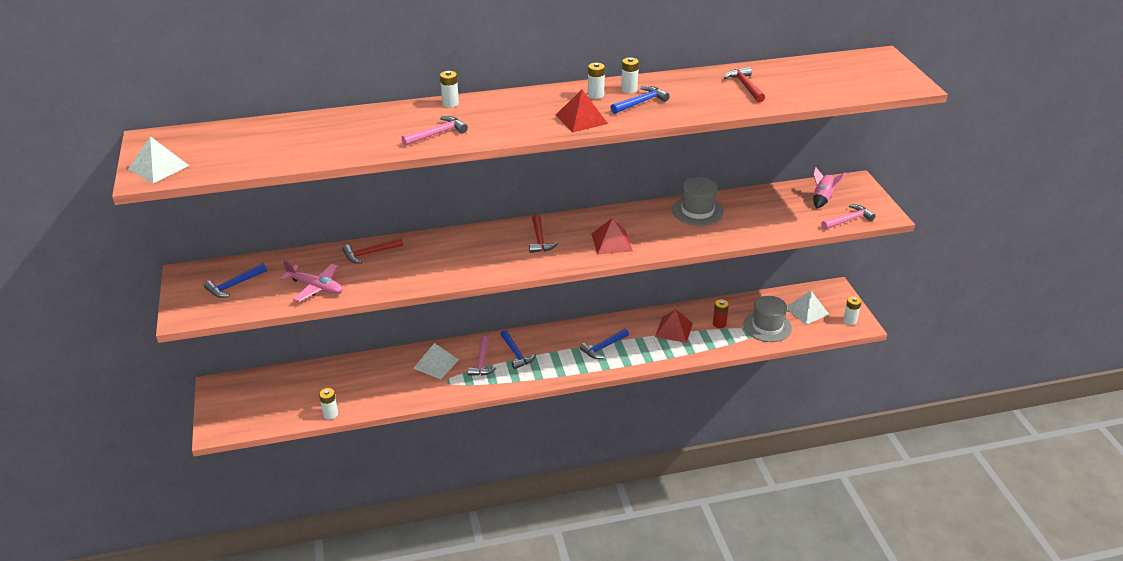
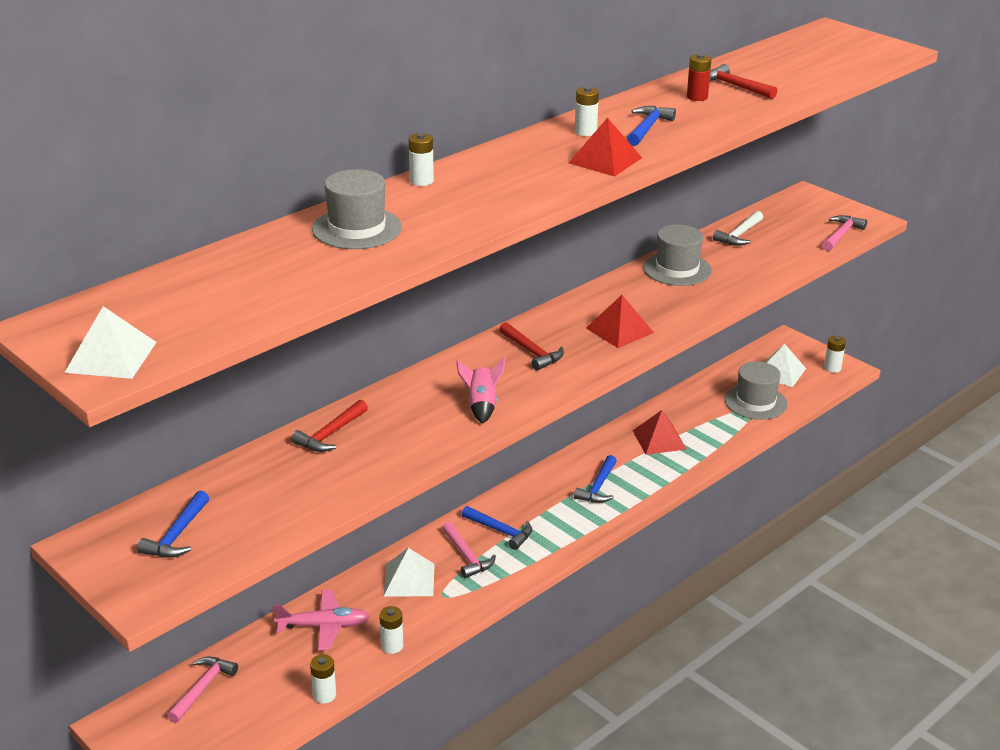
camera: 30 degrees left, 5 degrees down
pink plane [280,260,343,302] -> pink plane moved to [273,590,370,651]
pink hammer [401,116,468,146] -> pink hammer moved to [167,657,238,723]
white battery [621,57,639,93] -> white battery moved to [379,606,403,654]
red battery [713,299,729,328] -> red battery moved to [687,54,712,101]
pink rocket [813,167,846,208] -> pink rocket moved to [456,357,505,424]
none -> grey hat [312,169,402,249]
none -> white hammer [713,211,763,246]

